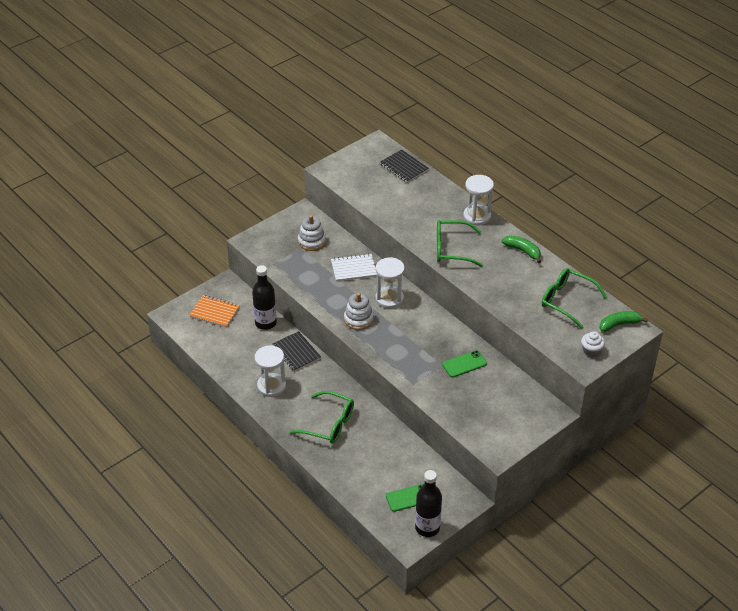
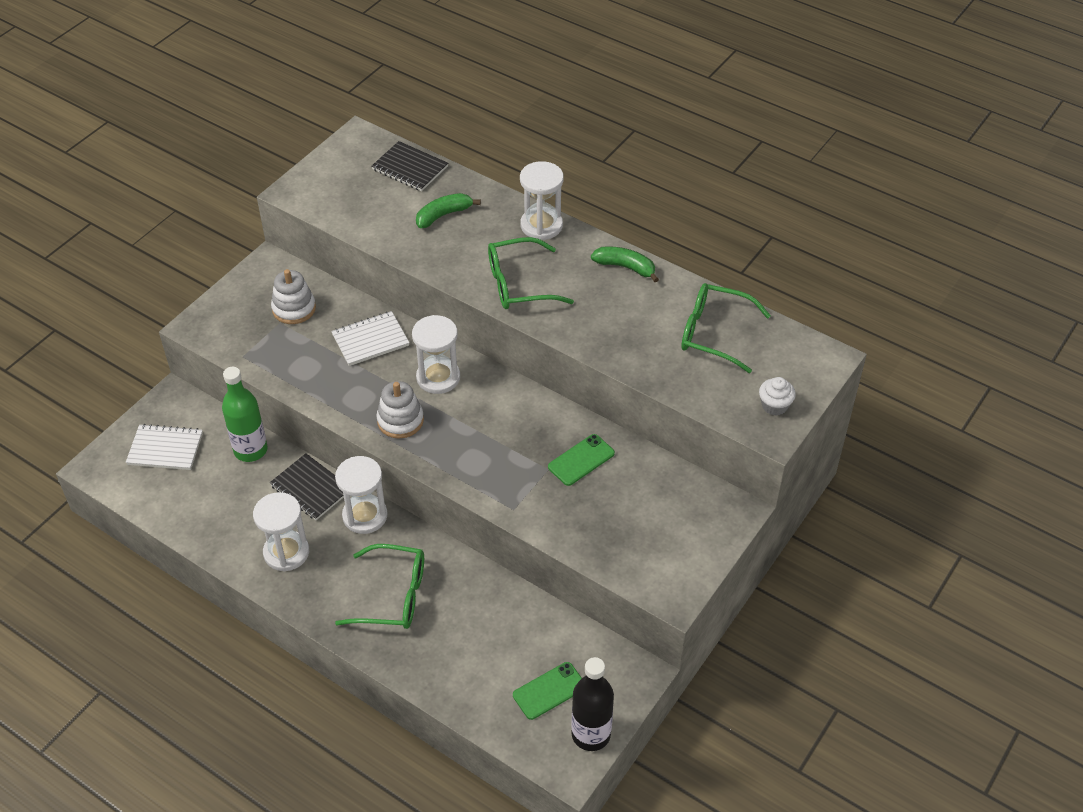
camera: 15 degrees left, 5 degrees up
orange notebook [189,295,240,328] -> white notebook [126,424,203,470]
black bottle [252,265,277,330] -> green bottle [222,367,268,462]
green banana [599,311,648,332] -> green banana moved to [416,193,481,228]
none -> white hourglass [335,456,387,534]

